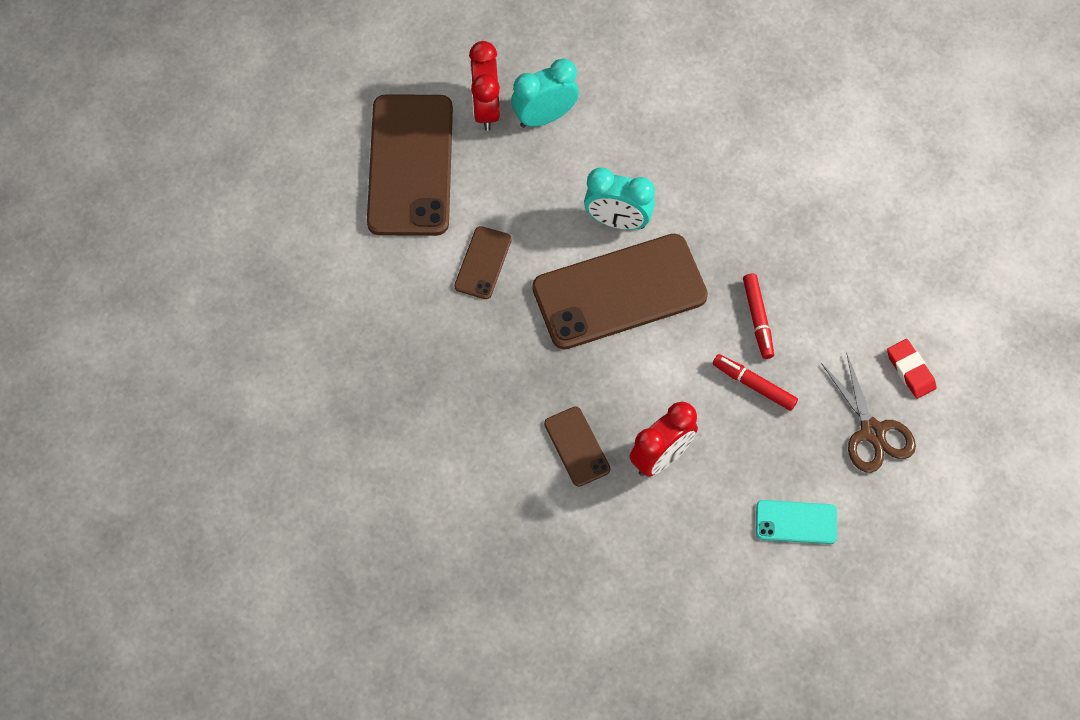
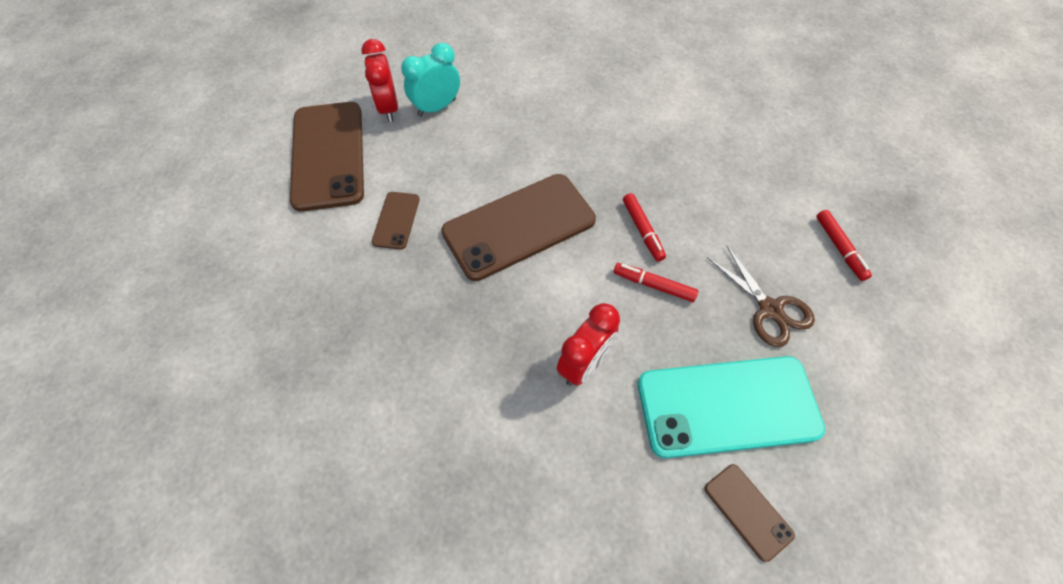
camera: 10 degrees left, 5 degrees down
brown phone [544,406,611,487] -> brown phone moved to [705,464,795,562]
turquoise clock [584,168,655,230] -> none
turquoise phone [756,500,837,544] -> turquoise phone [638,356,825,458], size x2.15
red eraser [887,339,936,399] -> none
none -> red marker [816,210,872,281]

